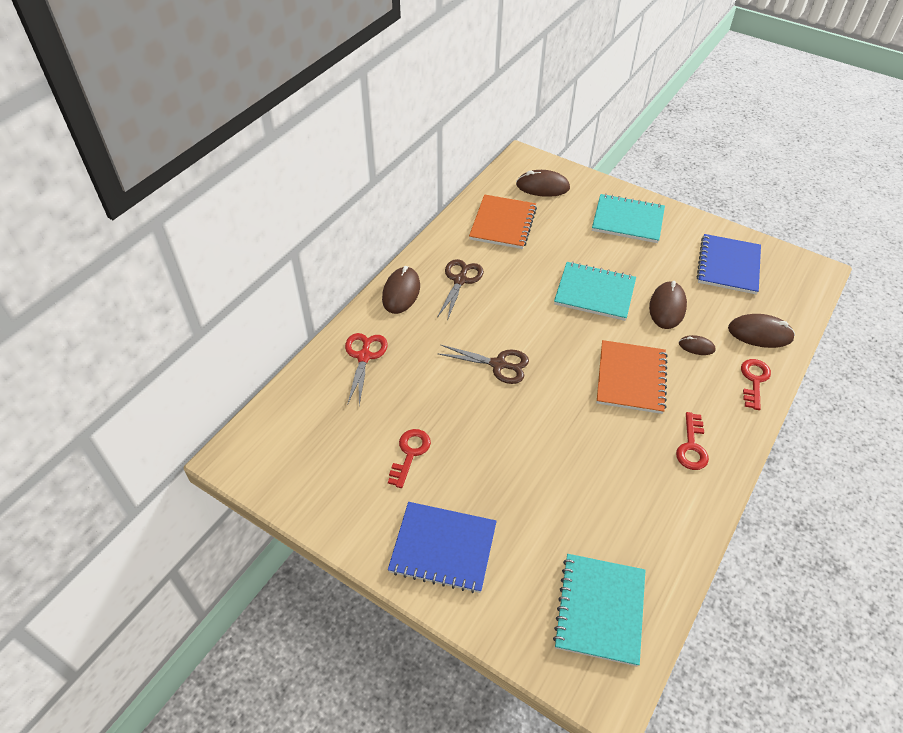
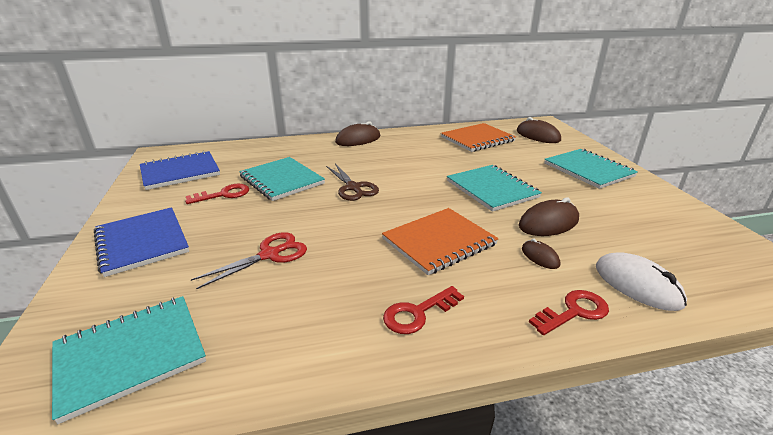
camera: 45 degrees right, 20 degrees down
red scissors [345,333,388,405] -> red scissors moved to [191,232,307,289]
brown scissors [437,259,484,321] -> none
blue notebook [697,234,761,294] -> blue notebook moved to [140,151,220,190]
brown mouse [728,314,795,348] -> white mouse [596,252,687,311]
none -> turquoise notebook [239,157,325,201]

